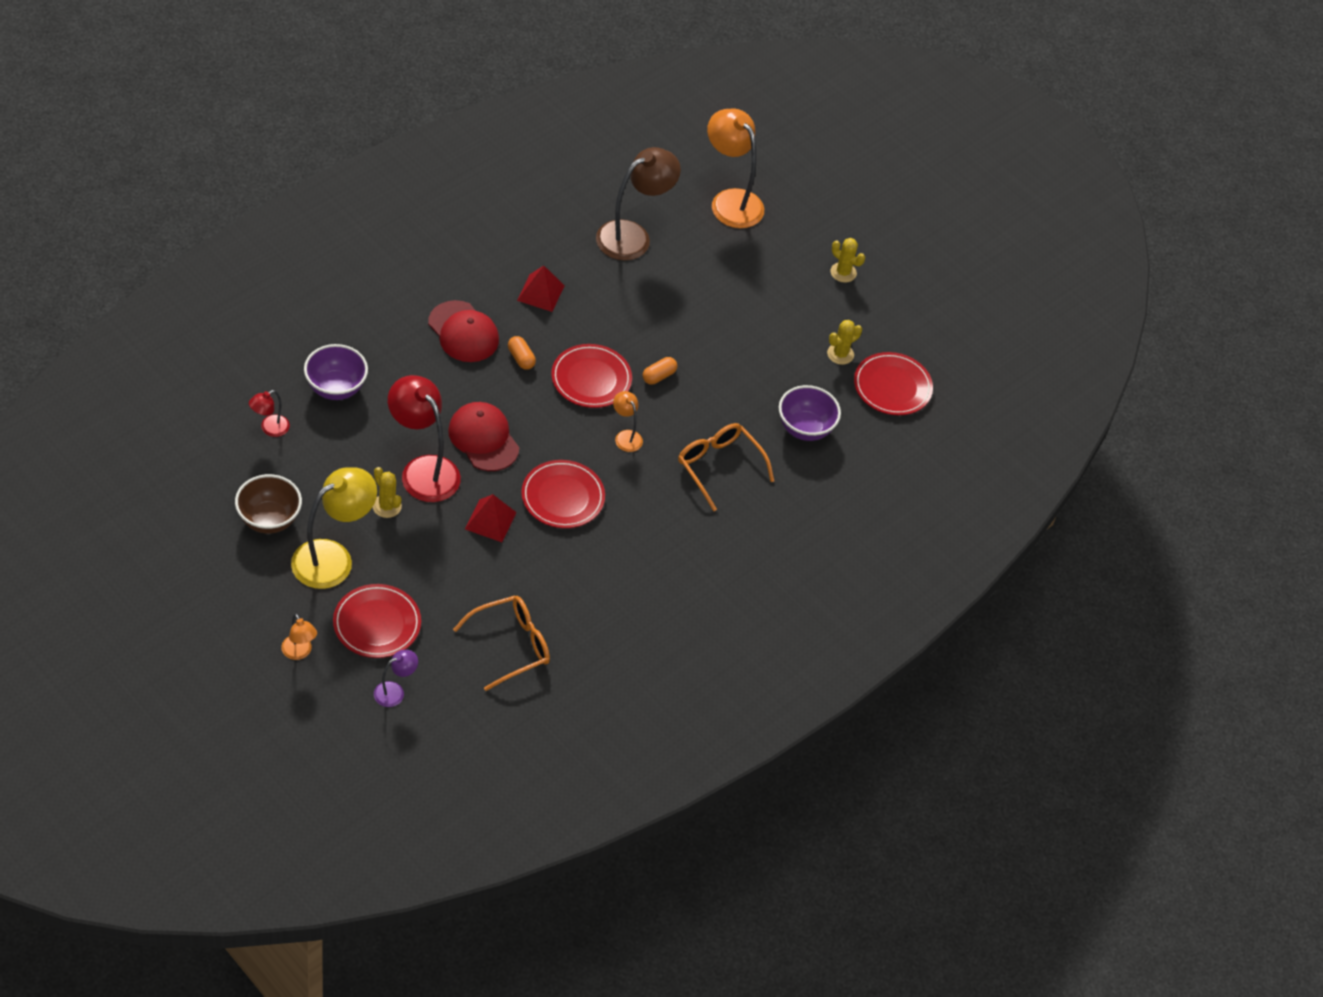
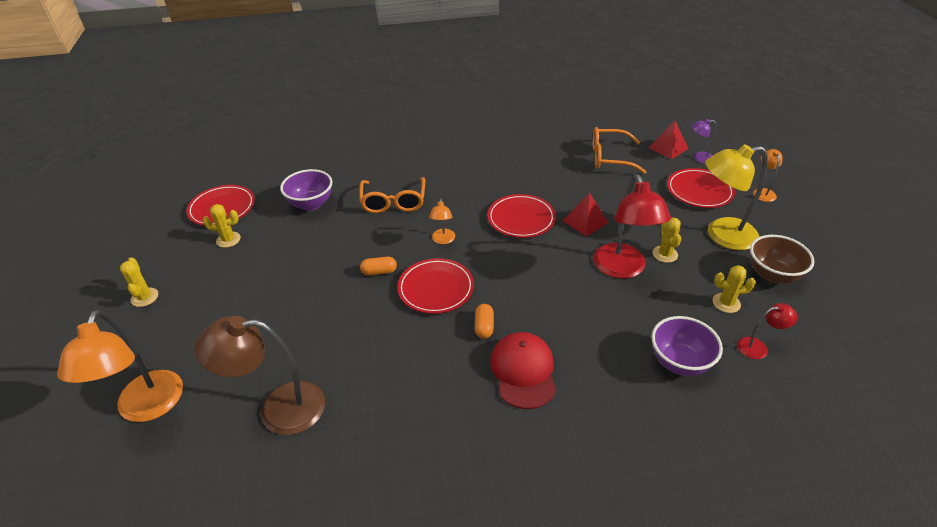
camera: 140 degrees left, 10 degrees down
red cap [448,402,519,471] -> none
red pyramid [517,265,565,312] -> red pyramid moved to [648,121,689,159]
none -> yellow cactus [713,265,756,313]

